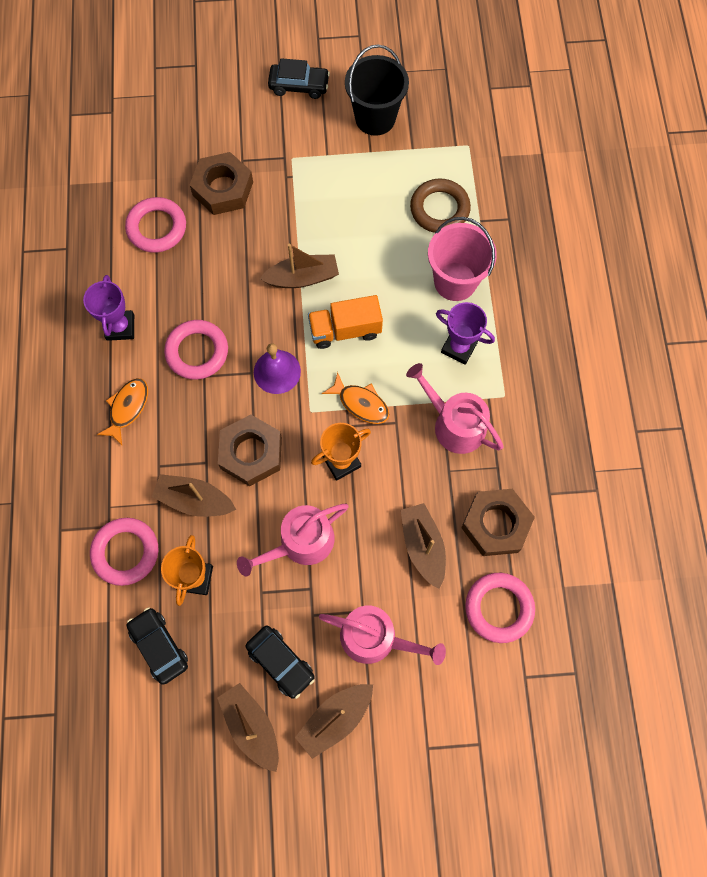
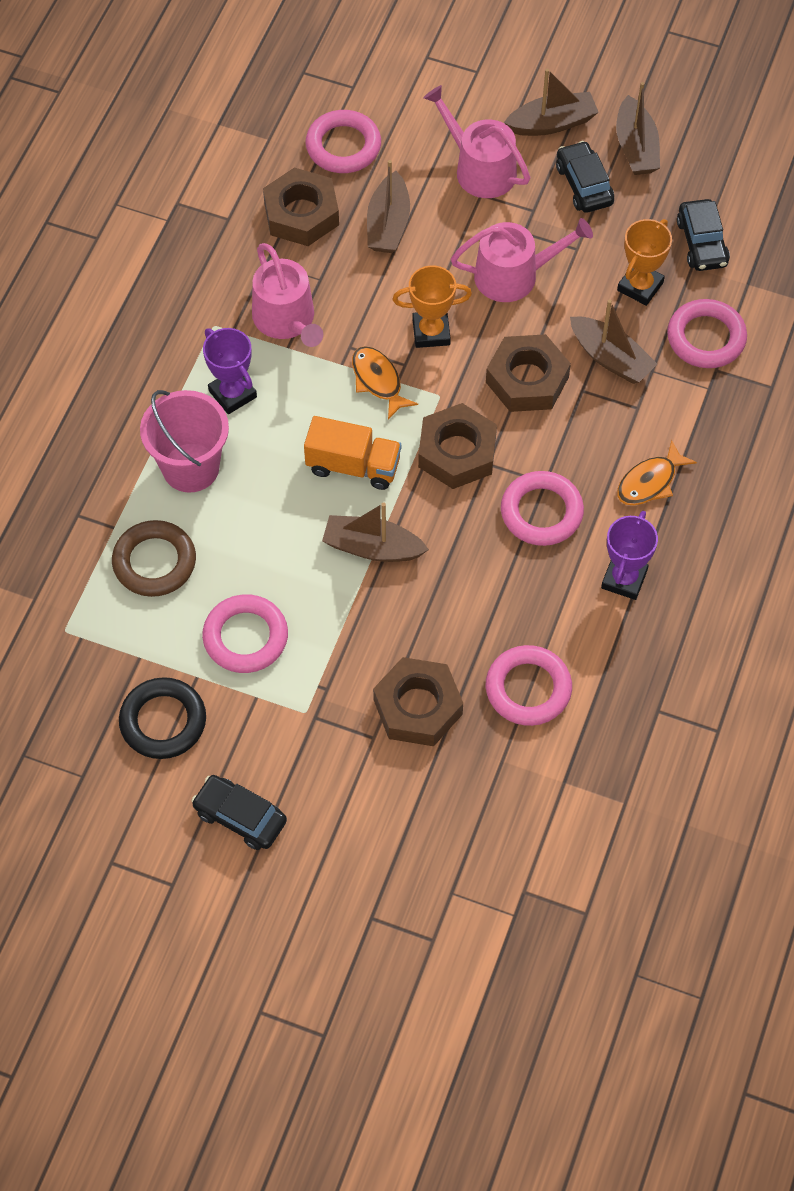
camera: 155 degrees left, 10 degrees down
purple bell [254,343,301,394] -> brown nut [418,403,497,489]
black bucket [345,44,409,136] -> black ring [119,677,206,759]
none -> pink ring [202,594,288,673]

